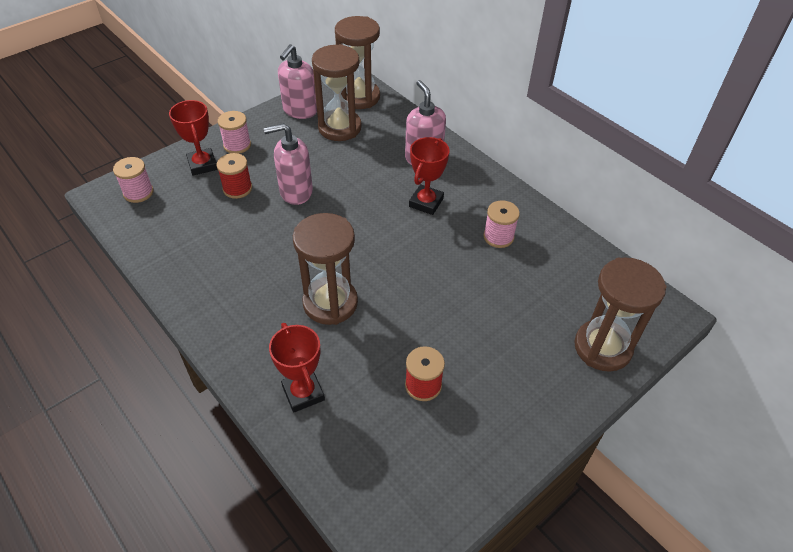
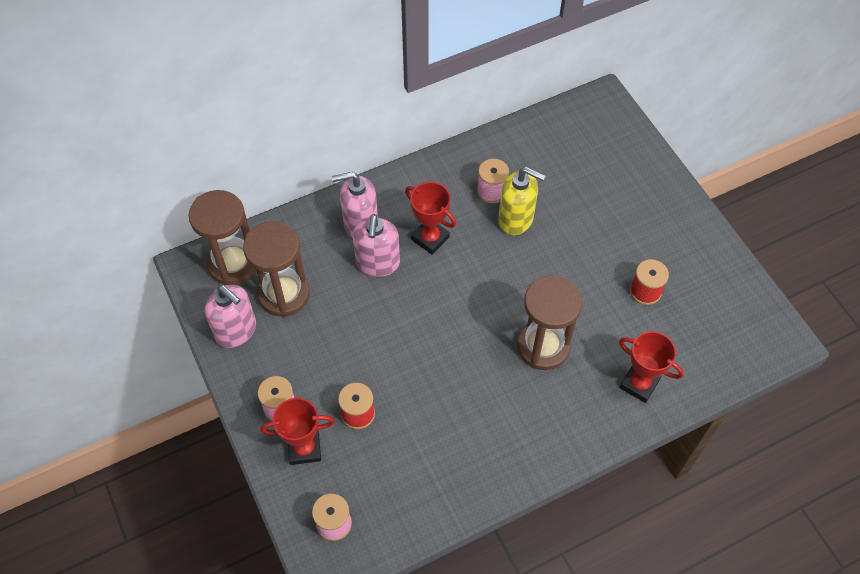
camera: 75 degrees left, 10 degrees up
pink soap dispenser [264,123,313,205] -> pink soap dispenser moved to [353,214,400,277]
red trophy [269,323,325,413] -> red trophy turned 45 degrees clockwise [619,331,684,403]
brown hourglass [574,258,666,372] -> none
none -> yellow soap dispenser [498,167,546,235]

